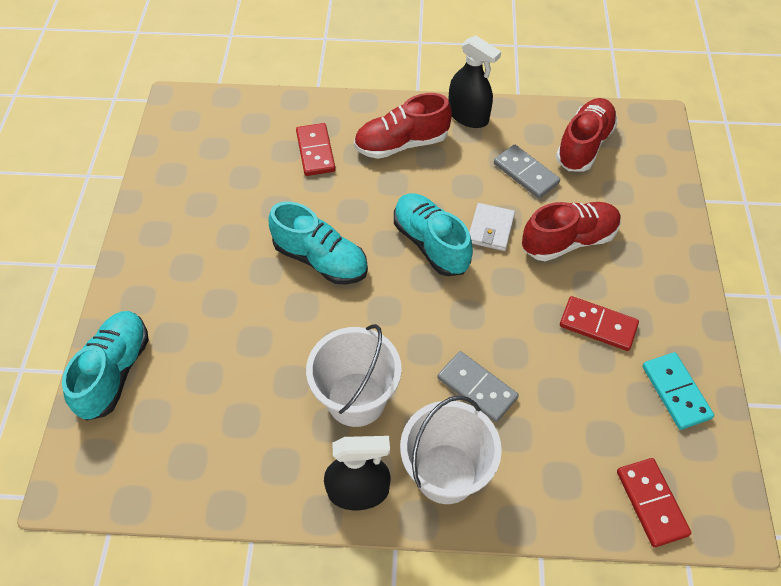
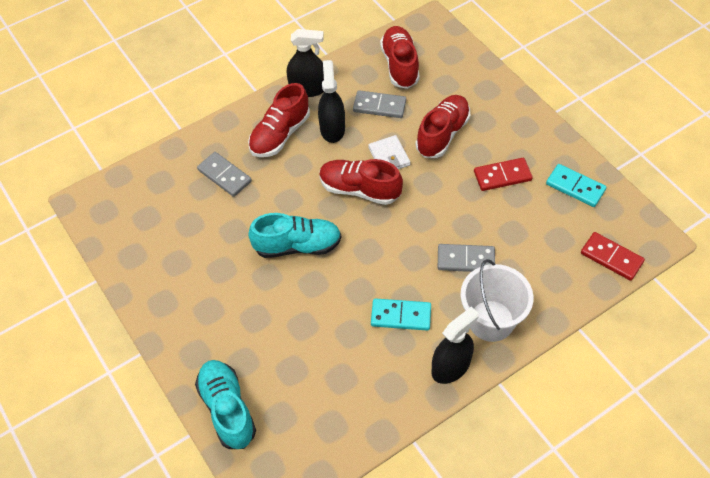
camera: 35 degrees left, 0 degrees up
red domino [296,123,336,176] -> grey domino [197,152,252,197]
white bucket [306,324,402,427] -> turquoise domino [371,298,431,331]
turquoise shoe [394,193,473,276] -> red shoe [319,159,403,205]
none -> black spray bottle [318,60,345,143]

